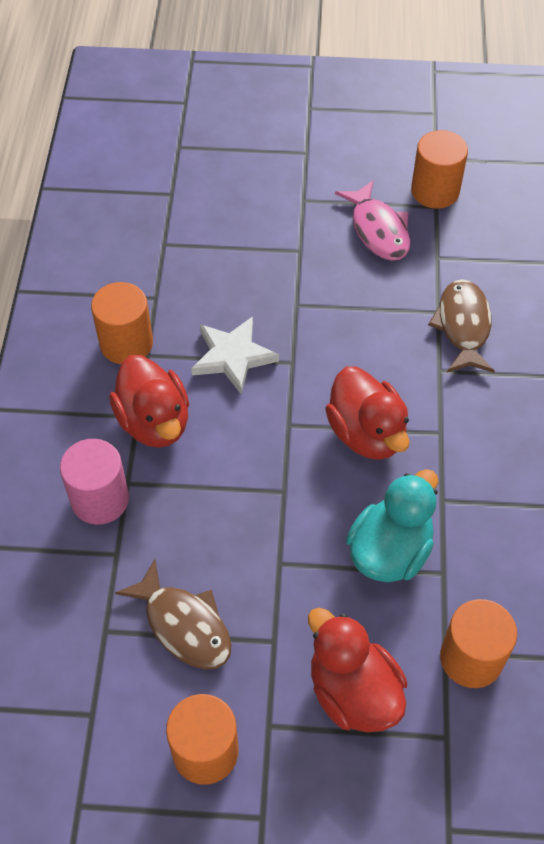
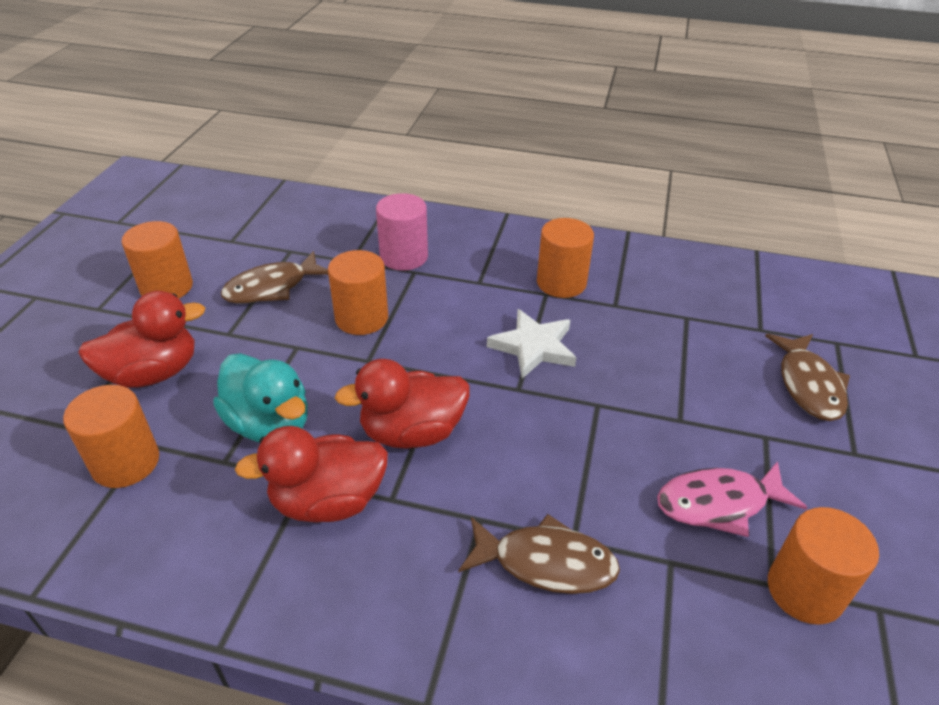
camera: 100 degrees right, 15 degrees down
red duck [109,355,189,448] -> red duck moved to [235,426,388,522]
none -> orange cylinder [328,250,388,335]
none -> brown fish [765,334,850,421]

